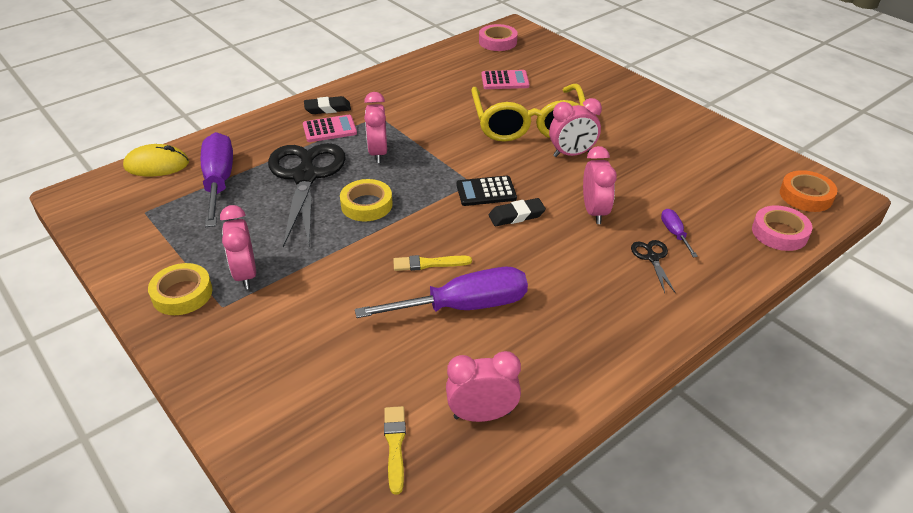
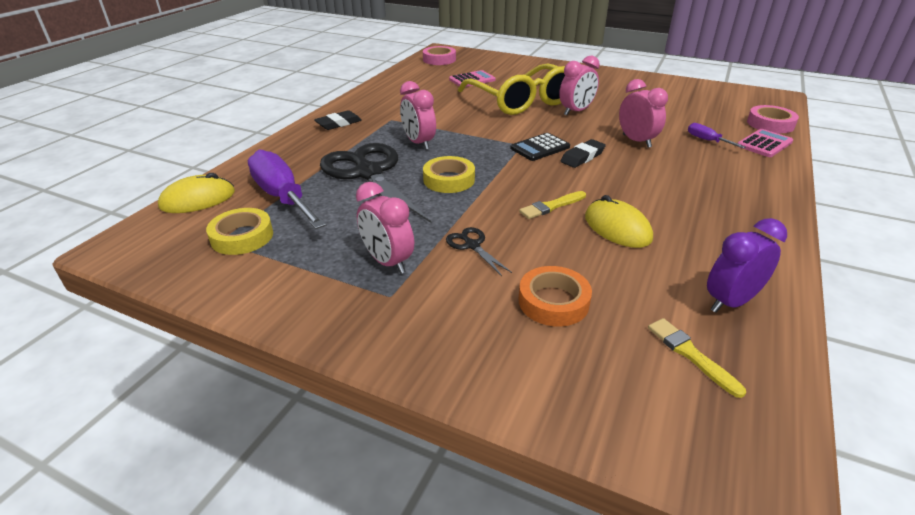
camera: 25 degrees left, 5 degrees down
yellow tape [148,263,213,315] -> yellow tape moved to [206,208,273,255]
pink calculator [303,115,357,142] -> pink calculator moved to [737,129,793,157]
purple screwdriver [355,267,528,318] -> yellow mouse [585,195,653,248]
pink clock [446,351,521,422] -> purple clock [707,218,787,313]
black scissors [631,240,676,293] -> black scissors moved to [446,227,512,276]
orange tape [780,170,837,212] -> orange tape moved to [519,266,592,327]

